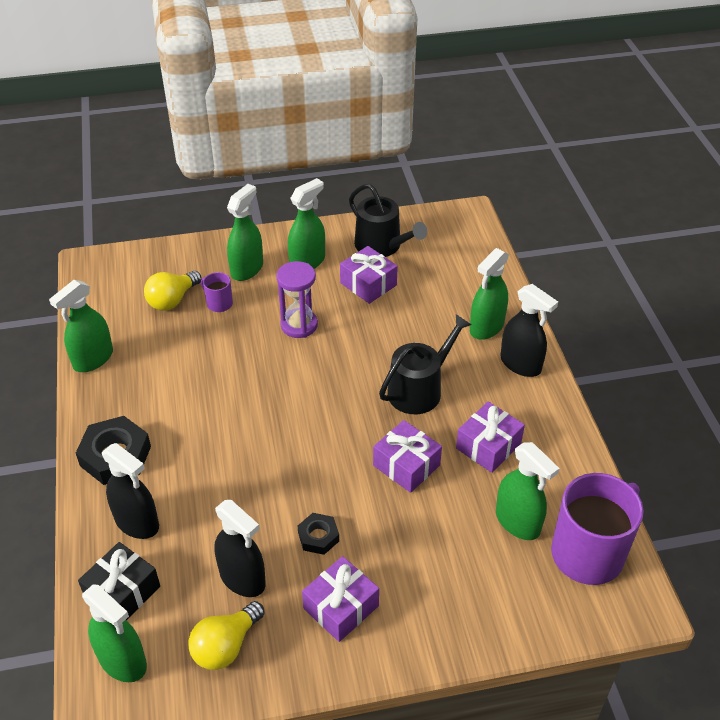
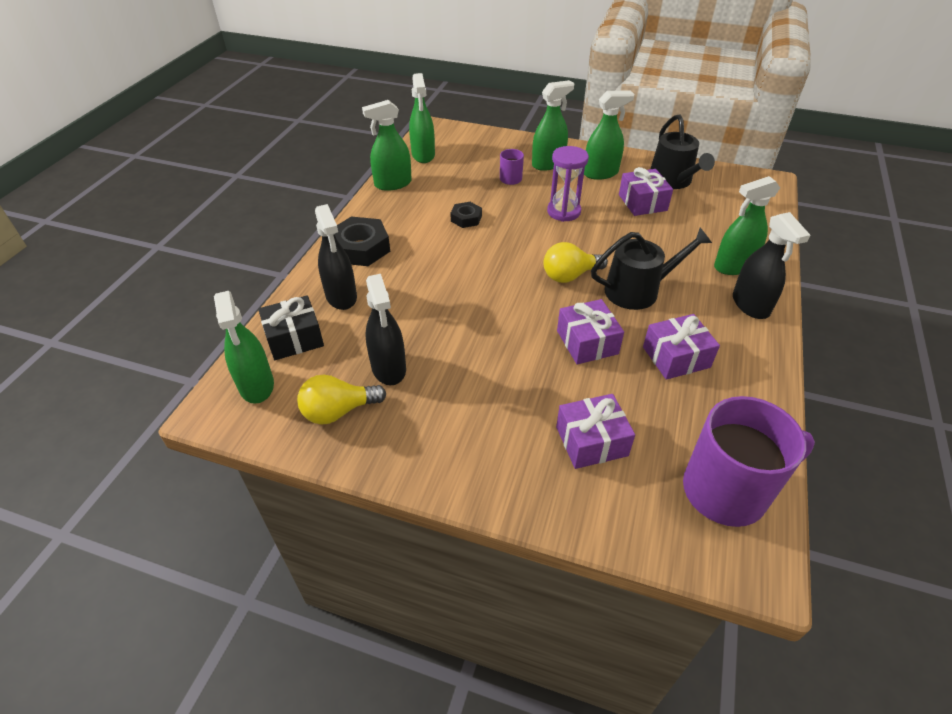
camera: 30 degrees right, 0 degrees up
yellow light bulb [144,271,202,311] -> yellow light bulb moved to [544,242,608,283]
black nut [298,513,339,555] -> black nut moved to [450,202,482,228]
purple gift [302,556,379,642] -> purple gift moved to [556,394,635,469]
green spray bottle [496,442,560,540] -> green spray bottle moved to [409,73,435,163]

